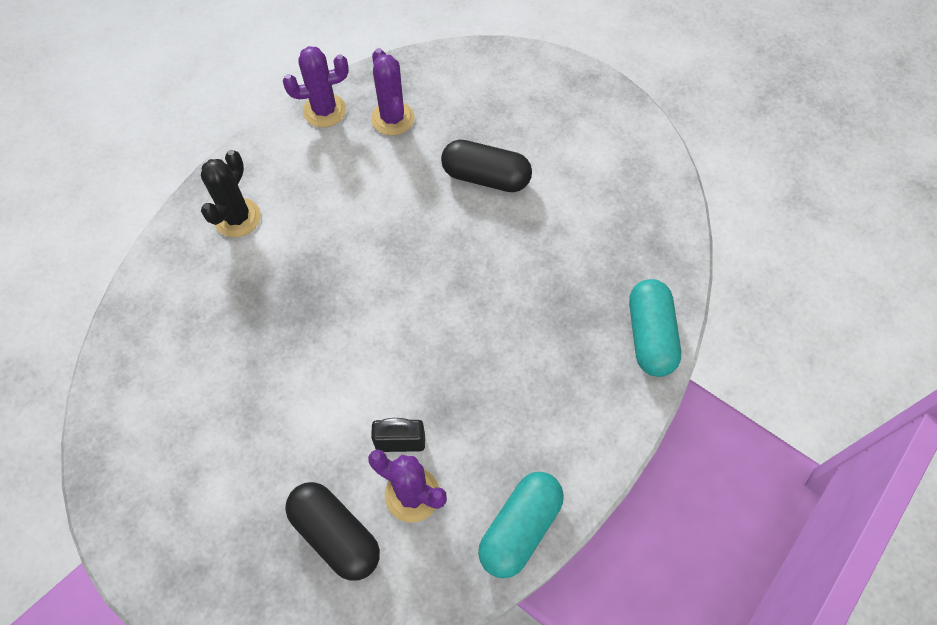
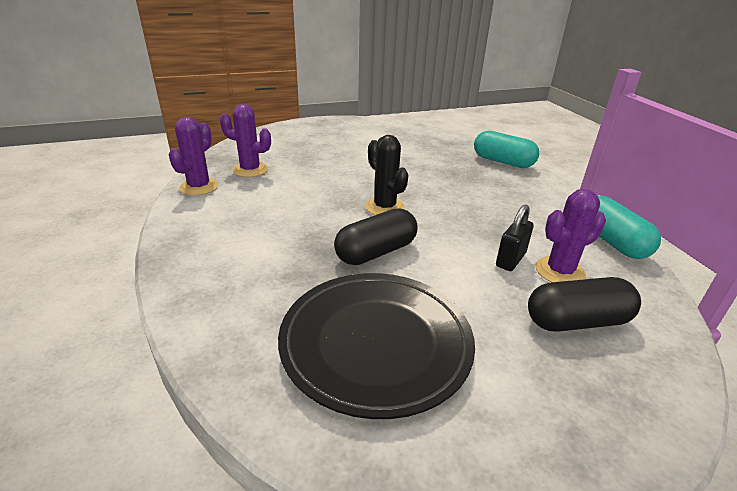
camera: 55 degrees left, 30 degrees down
black cactus [201,150,261,237] -> black cactus moved to [365,135,409,215]
black capsule [441,139,532,192] -> black capsule moved to [334,208,418,265]
none -> black plate [278,273,475,419]

